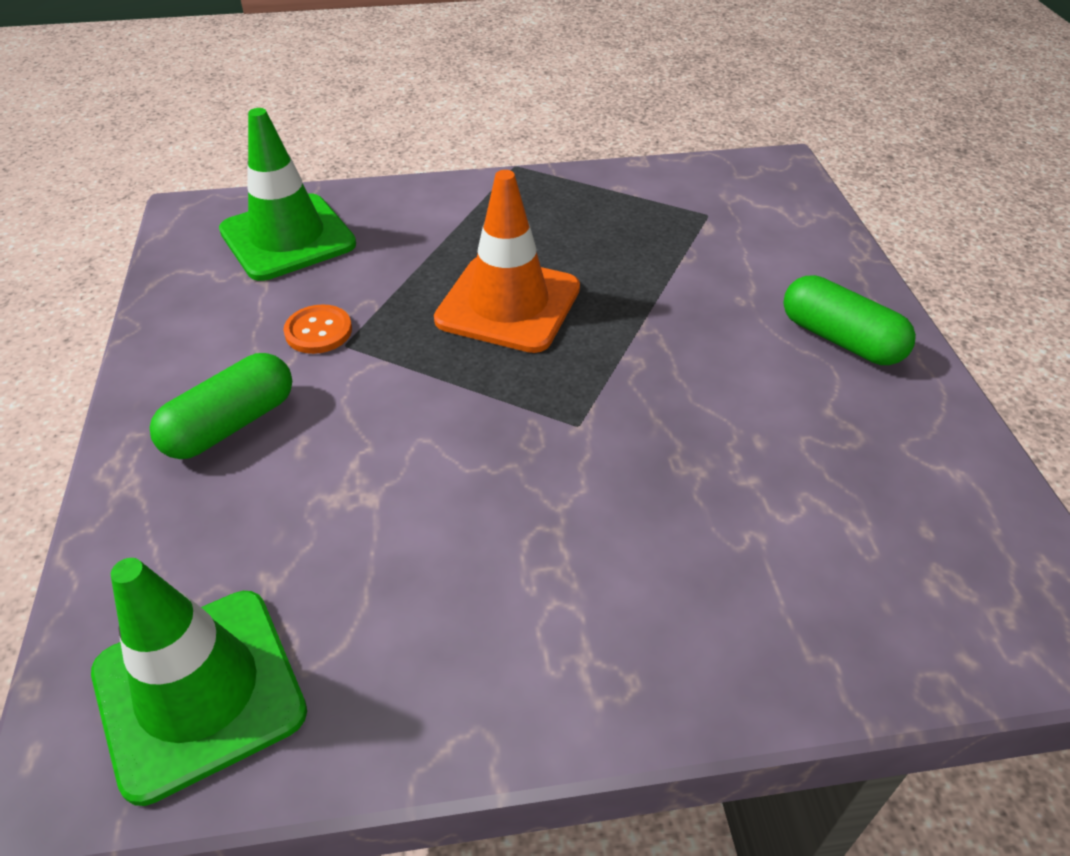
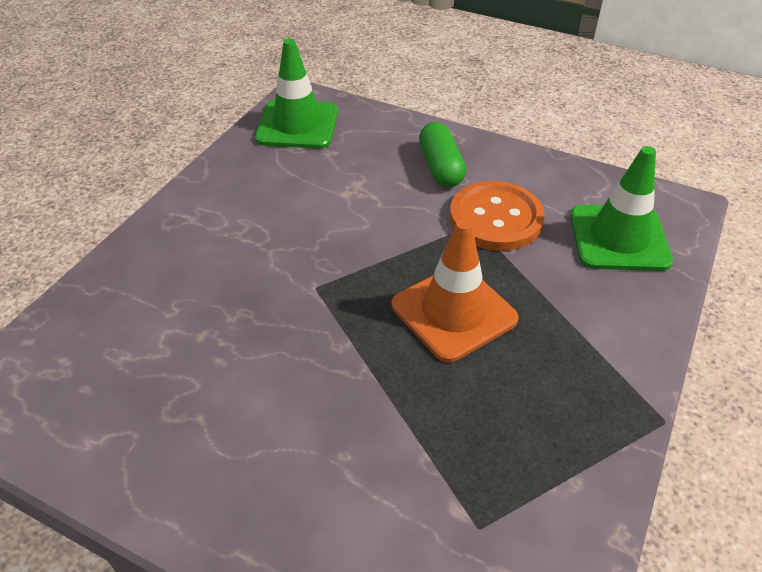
camera: 125 degrees right, 0 degrees up
orange button [283,304,352,354] -> orange button [450,181,545,251], size x2.03
green capsule [783,275,916,365] -> none

